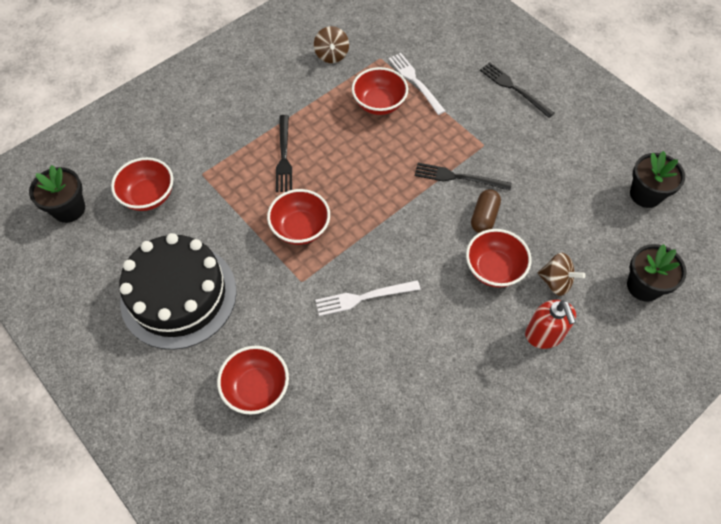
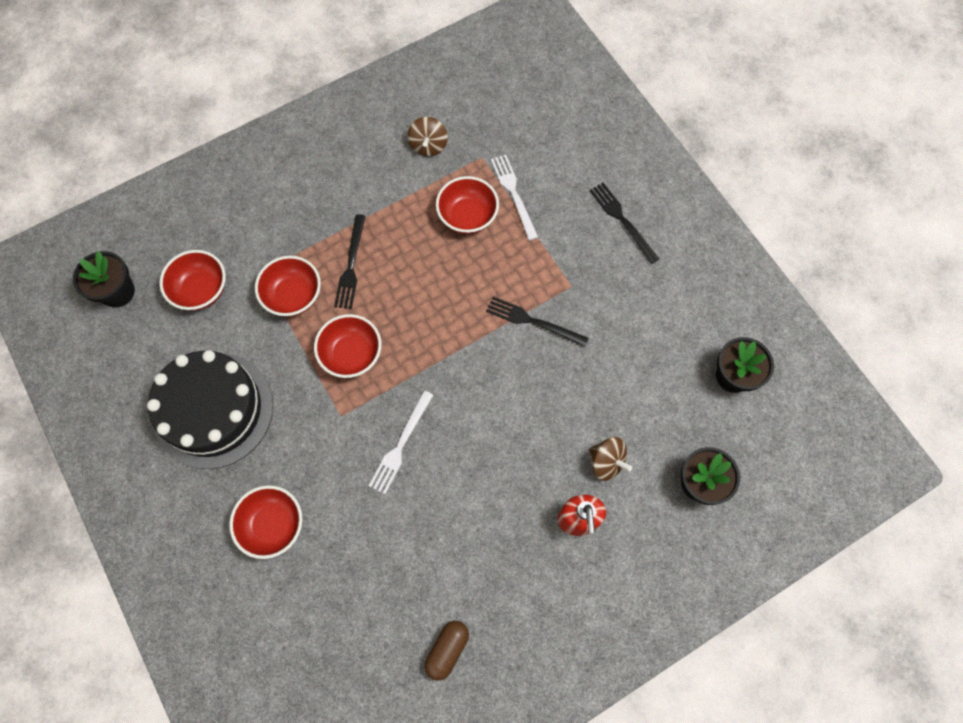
camera: 10 degrees right, 10 degrees up
white fork [315,280,421,316] -> white fork turned 60 degrees counterclockwise [369,391,433,494]
red bowl [466,229,532,288] -> red bowl moved to [255,256,321,316]
brown capsule [471,189,501,233] -> brown capsule moved to [425,621,469,681]

